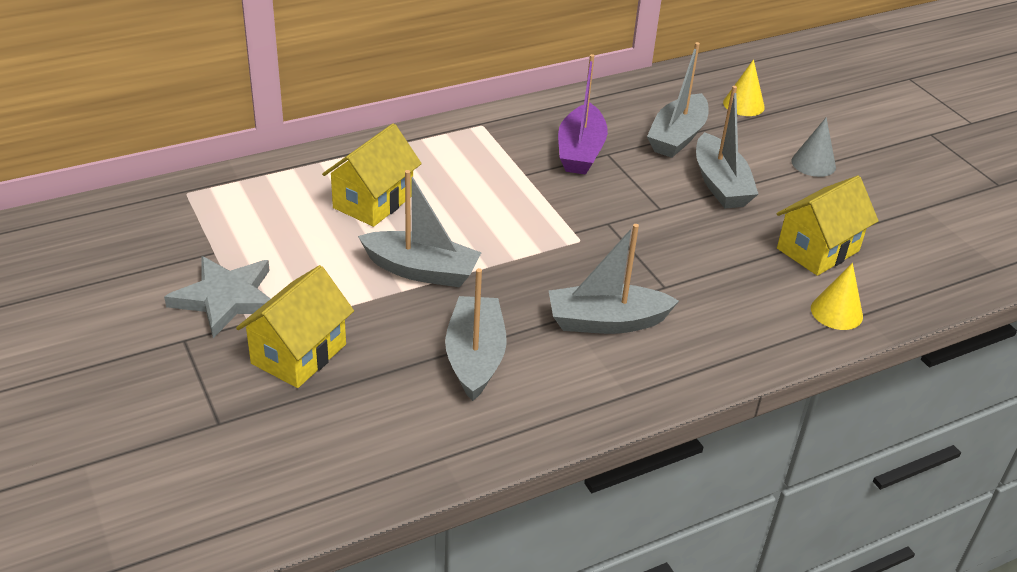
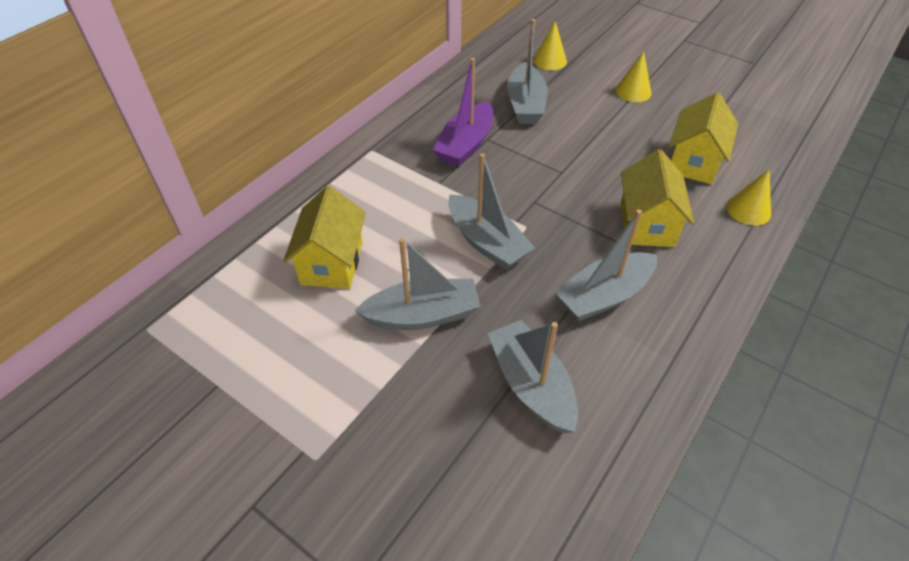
camera: 25 degrees left, 10 degrees up
grey star [164,256,271,338] -> none
yellow house [236,265,354,388] -> yellow house moved to [621,149,694,247]
purple boat [558,54,608,175] -> purple boat turned 45 degrees clockwise [433,58,493,167]
grey boat [696,86,758,208] -> grey boat moved to [448,153,535,270]
grey cone [791,117,836,177] -> yellow cone [615,51,652,102]

